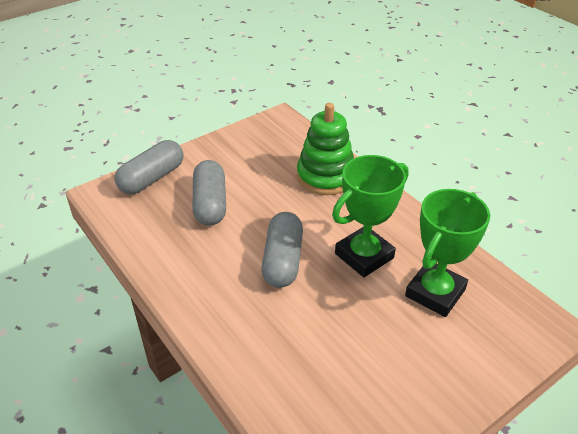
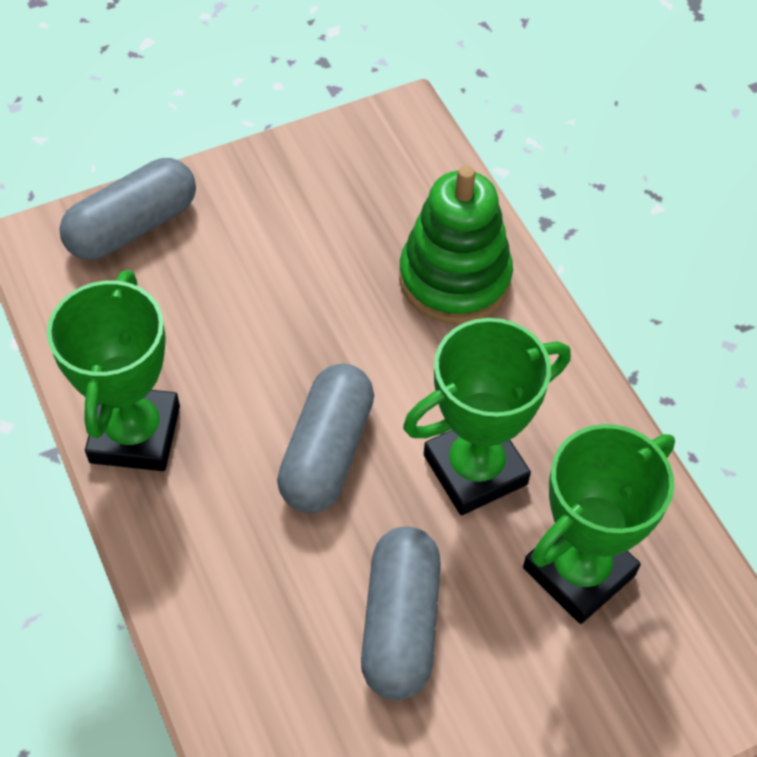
camera: 10 degrees right, 15 degrees up
grey capsule [192,160,226,225] -> grey capsule moved to [361,527,441,700]
none -> green trophy [47,270,180,471]

